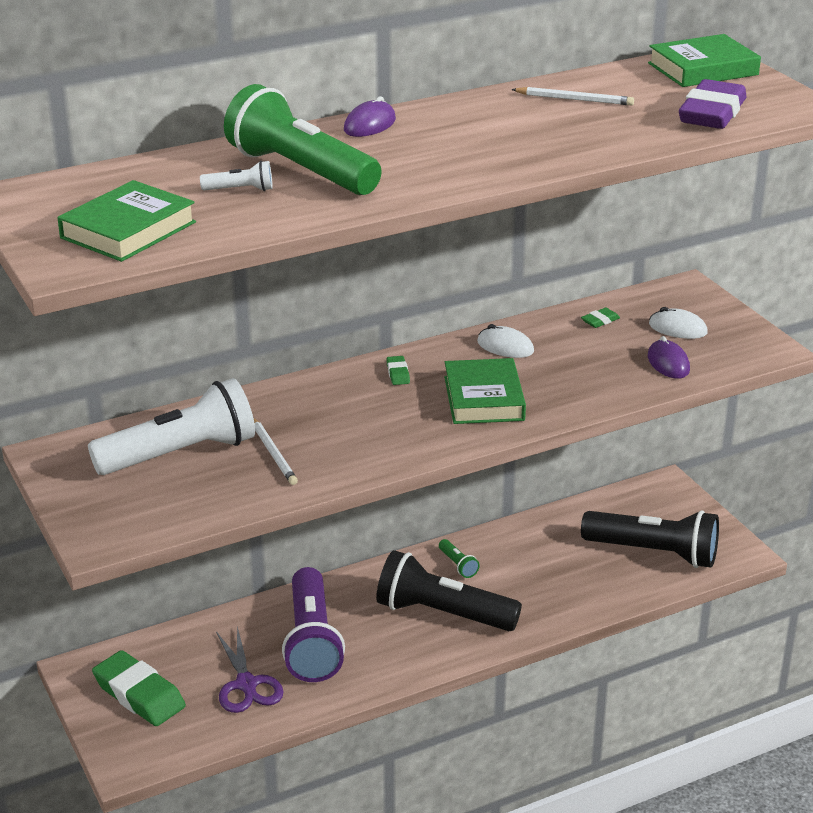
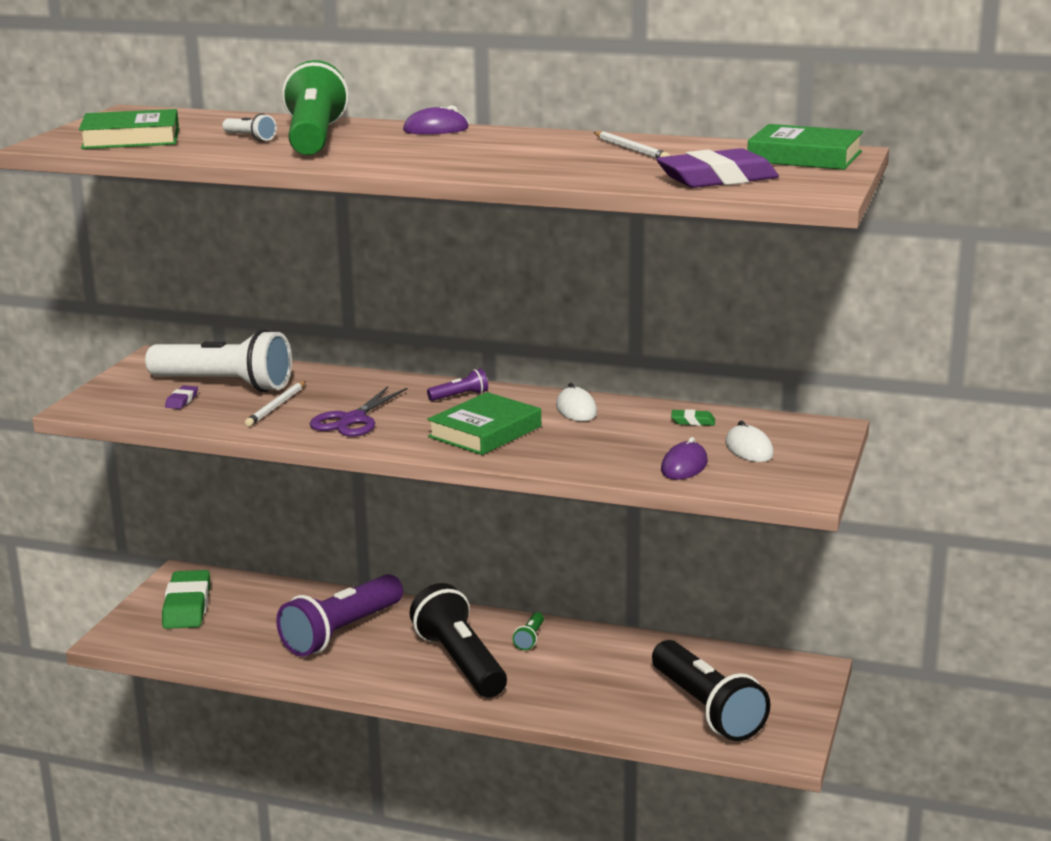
camera: 45 degrees right, 10 degrees down
purple scissors [216,626,284,713] -> purple scissors moved to [310,386,408,437]
green eraser [386,356,410,385] -> purple flashlight [427,369,488,401]
none -> purple eraser [165,385,198,409]

